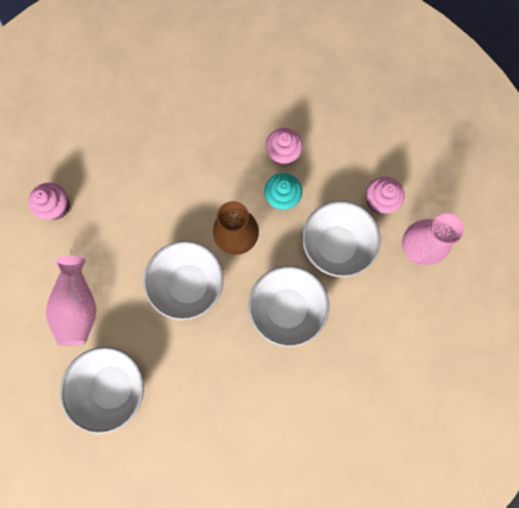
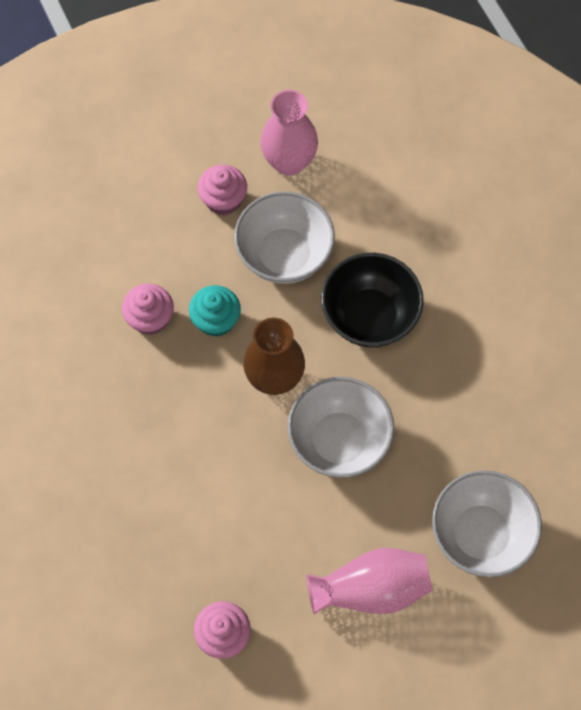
camera: 90 degrees left, 10 degrees down
white bowl [249,266,329,347] -> black bowl [321,253,424,347]

